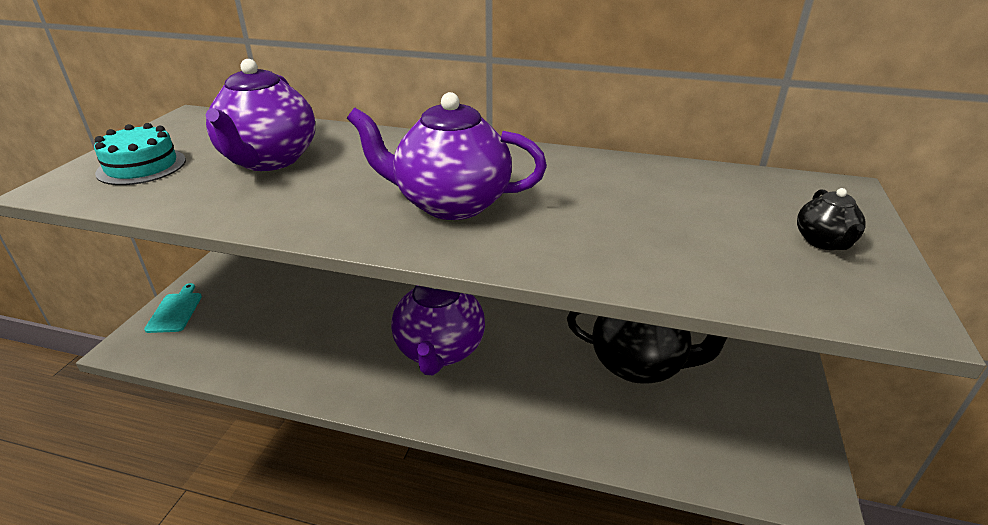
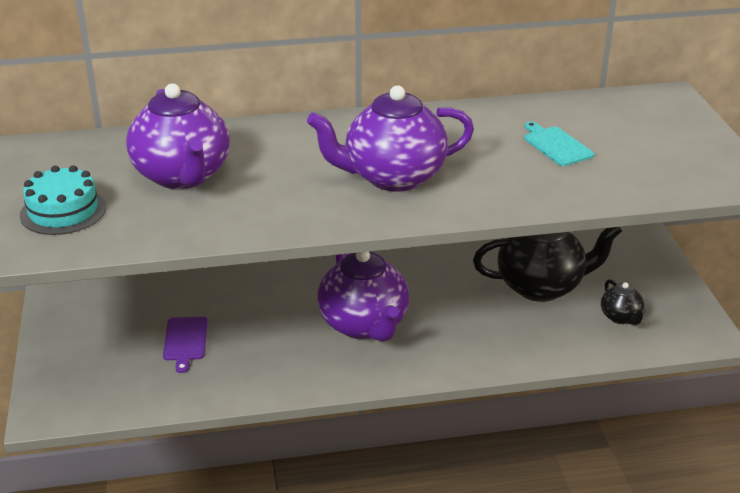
camera: 25 degrees left, 0 degrees up
turquoise cutting board [144,283,202,333] -> turquoise cutting board moved to [524,122,594,166]
black teapot [797,188,866,250] -> black teapot moved to [601,279,646,325]
none -> purple cutting board [163,317,208,373]

